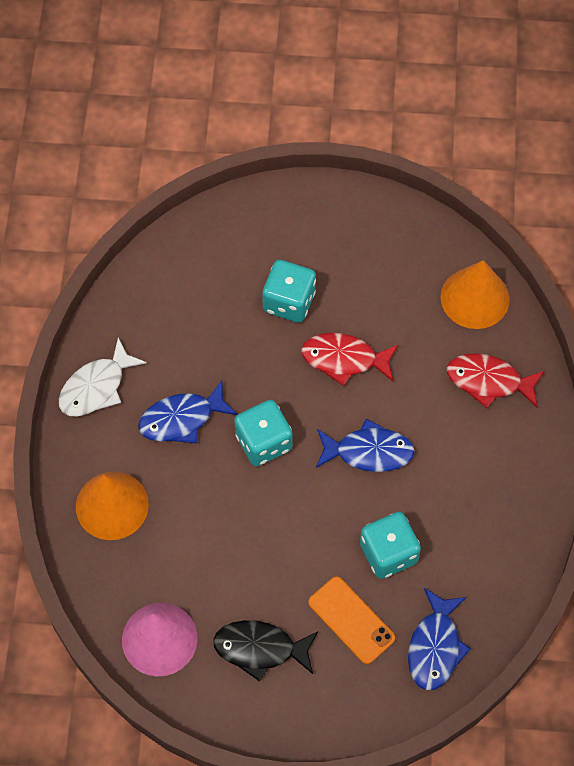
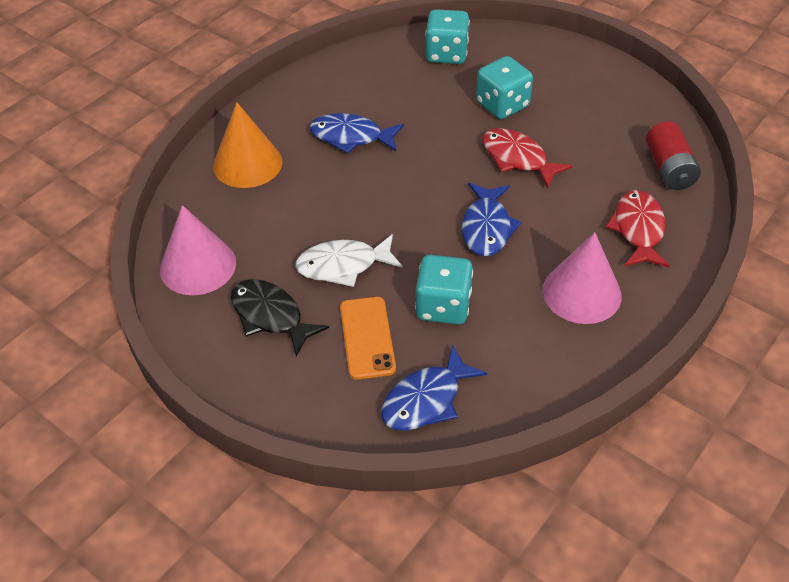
camera: 35 degrees right, 15 degrees down
white fish [59,338,147,417] -> white fish moved to [295,234,403,287]
turquoise dice [234,400,293,466] -> turquoise dice moved to [425,9,470,64]
blue fish [316,419,415,472] -> blue fish turned 60 degrees clockwise [462,183,522,256]
orange cone [441,260,510,329] -> red battery [646,121,701,190]
red fish [447,353,545,408] -> red fish turned 45 degrees clockwise [606,190,670,267]
none -> pink cone [542,232,622,324]

